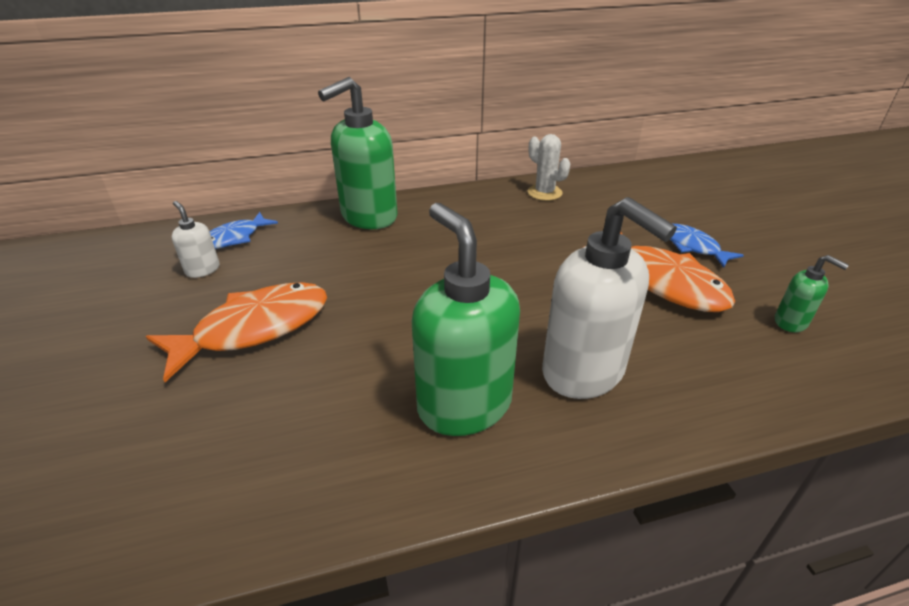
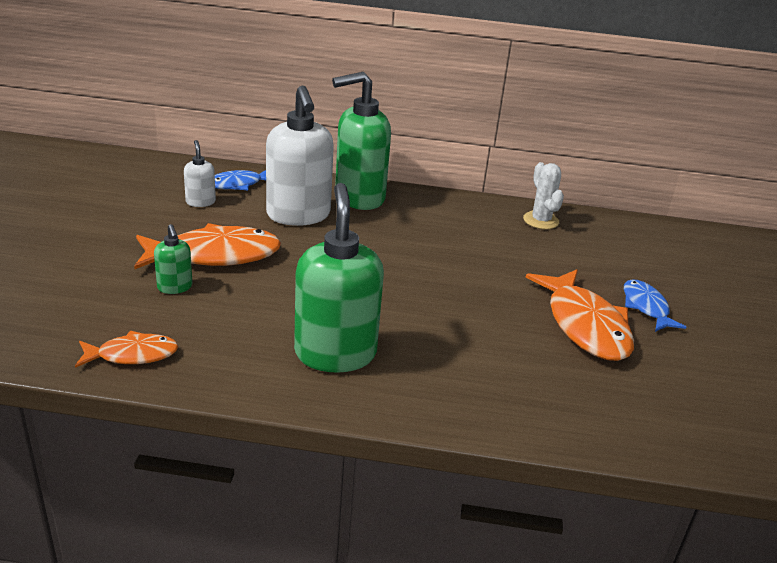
camera: 20 degrees right, 5 degrees down
white soap dispenser [542,197,677,399] -> white soap dispenser moved to [266,86,334,226]
green soap dispenser [775,255,849,332] -> green soap dispenser moved to [154,224,193,294]
none -> orange fish [75,331,179,368]

